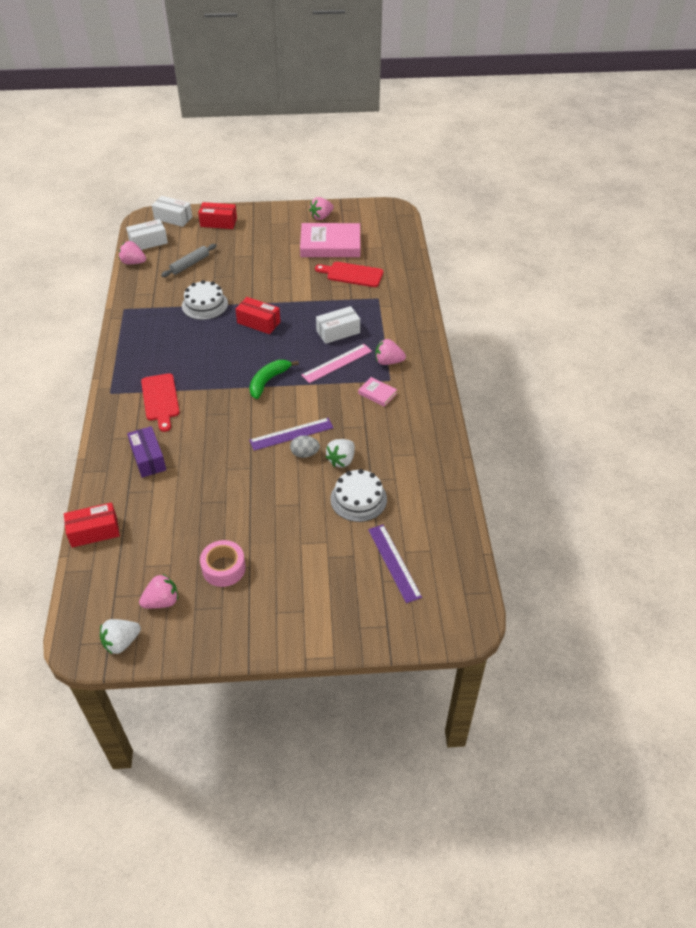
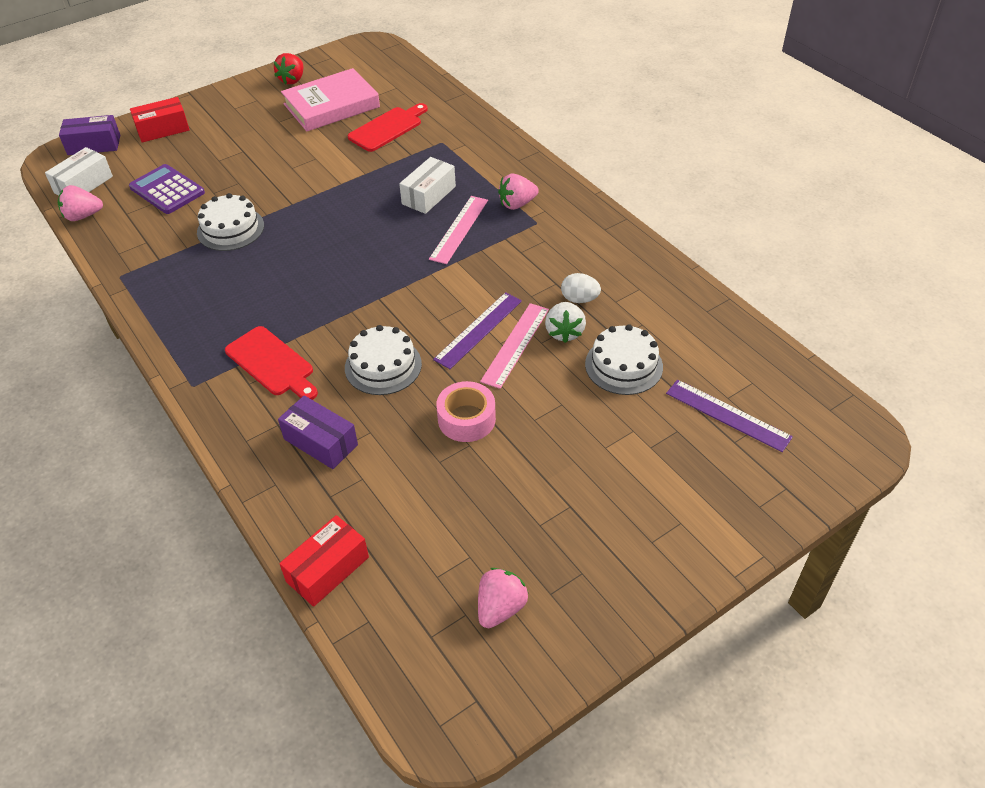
camera: 30 degrees left, 0 degrees up
white strawberry [100,619,141,654] -> none
white box [152,196,192,227] -> purple box [59,115,120,155]
grey rolling pin [161,244,216,277] -> purple calculator [129,164,205,214]
pink tape [200,540,246,587] -> pink tape moved to [436,381,496,442]
red box [235,297,280,334] -> none
green banana [249,360,299,399] -> none
grey egg [290,435,320,458] -> pink ruler [480,303,549,389]
pink strawberry [309,197,334,220] -> red strawberry [274,53,304,84]
red cutting board [315,262,383,287] -> red cutting board turned 150 degrees clockwise [347,103,428,152]
pink book [358,377,397,407] -> none
none -> white cake [345,325,422,395]
none -> white egg [561,273,601,303]

